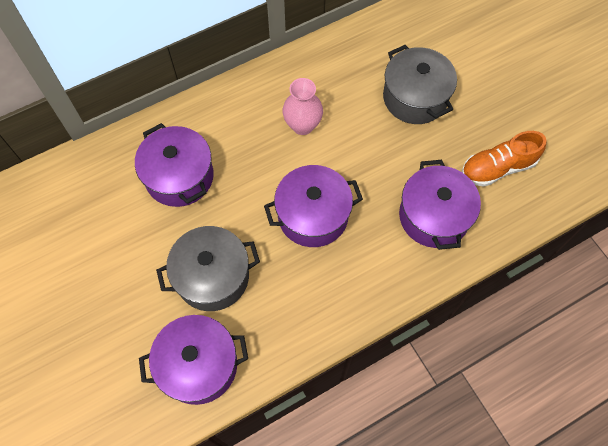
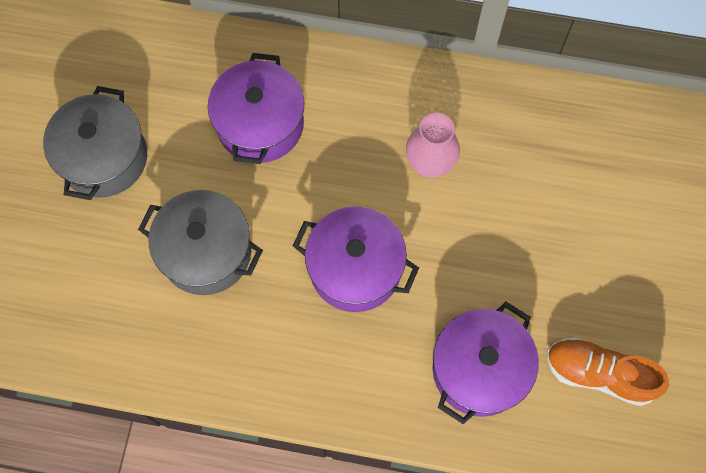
camera: 40 degrees right, 5 degrees up
purple pot [139,315,248,405] -> none
grey pot [383,45,457,124] -> grey pot moved to [43,86,147,200]

